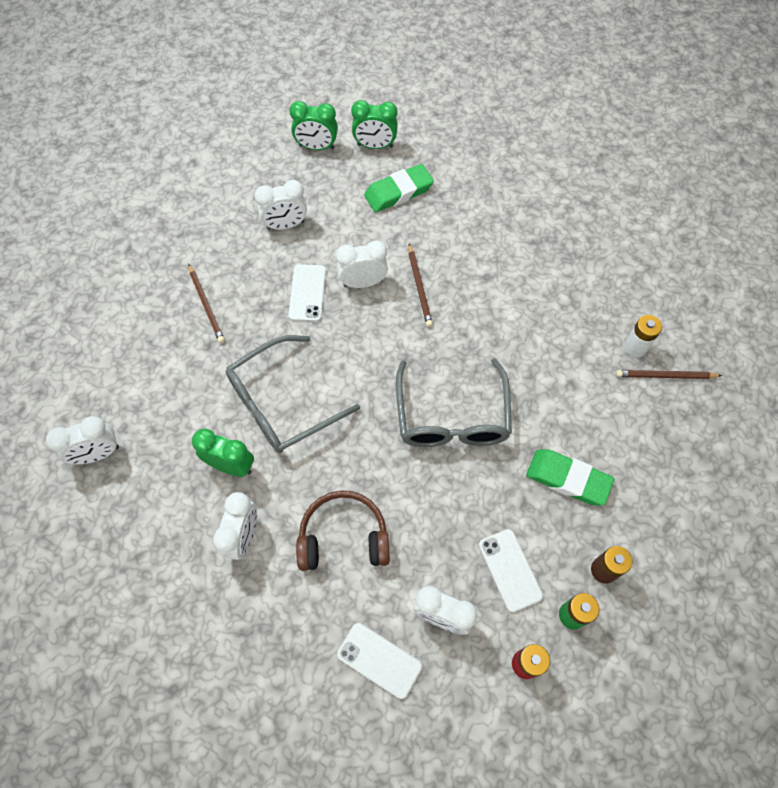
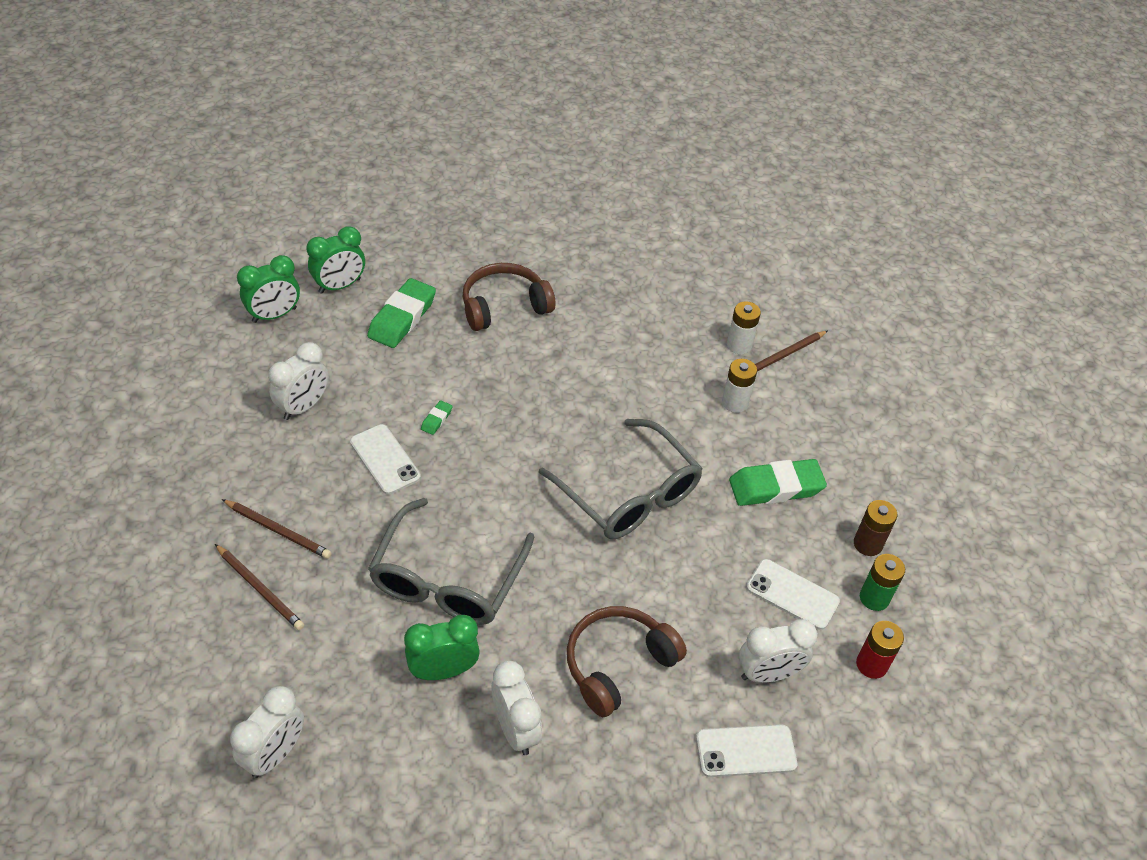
camera: 40 degrees left, 15 degrees down
white clock [336,241,388,288] -> green eraser [421,400,453,435]
brown pencil [408,244,433,327] -> brown pencil moved to [215,544,304,630]
none -> brown headphones [462,263,555,331]
none -> white battery [722,359,757,413]

